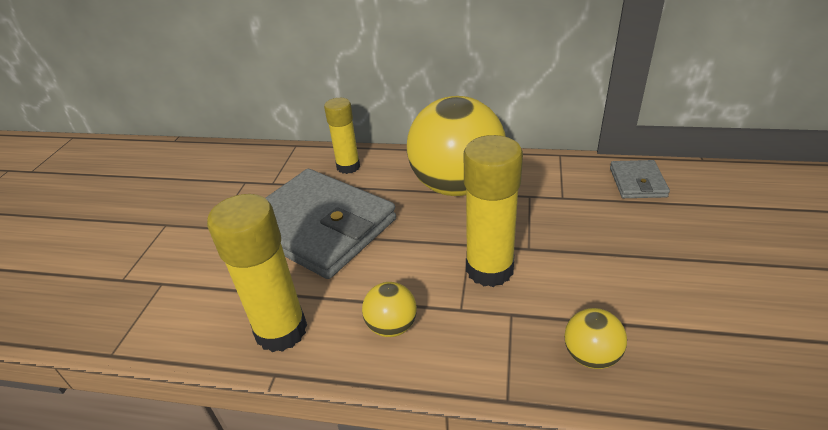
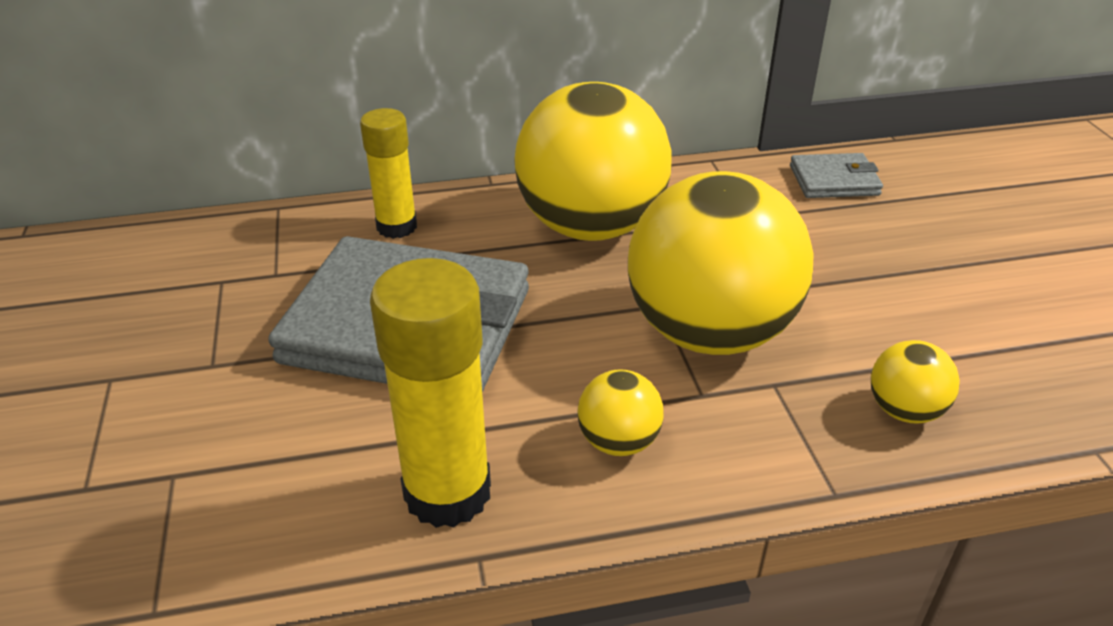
camera: 25 degrees left, 0 degrees up
yellow glue stick [464,135,523,287] -> yellow ball [628,171,813,355]
grey wallet [610,160,670,198] -> grey wallet turned 75 degrees counterclockwise [790,153,883,198]

